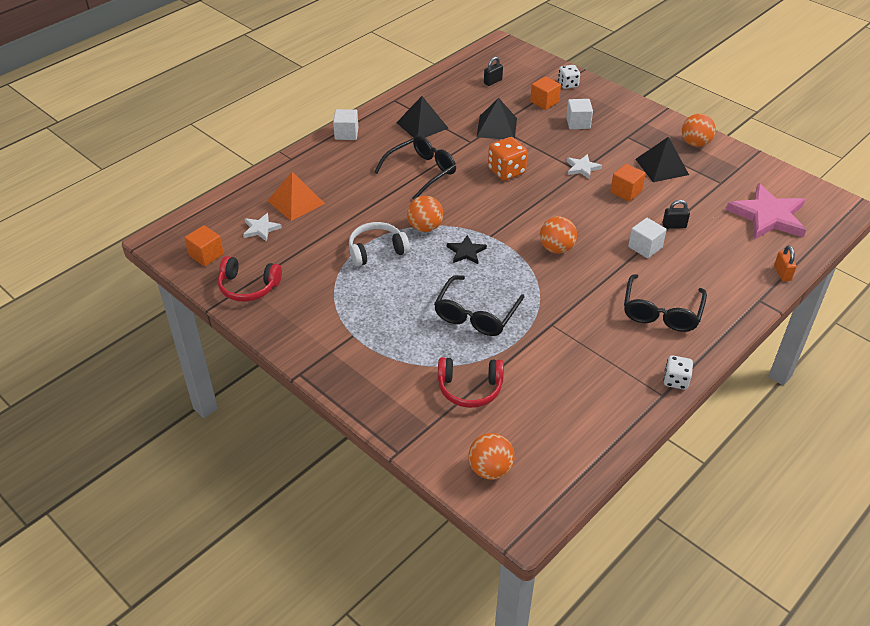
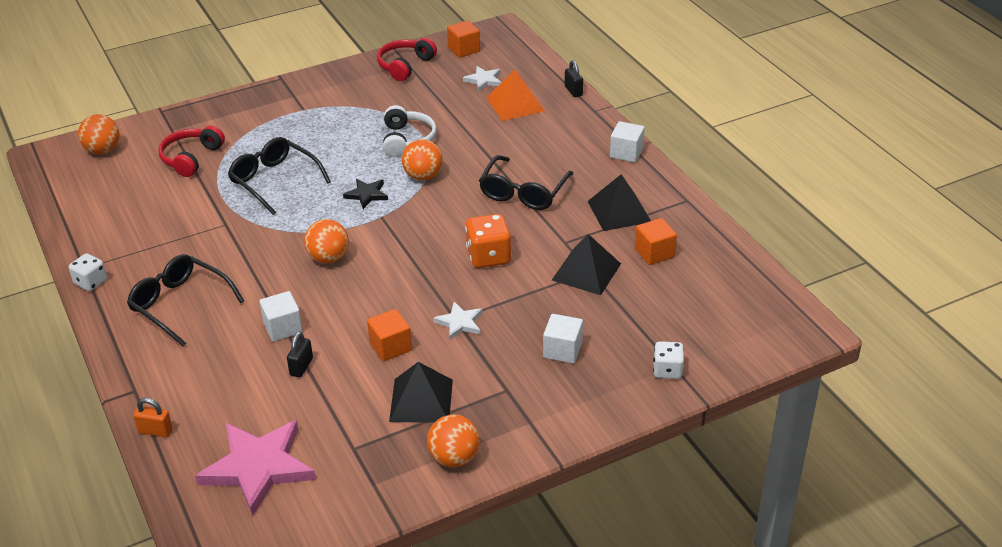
camera: 110 degrees right, 5 degrees down
black glasses [374,135,456,200] -> black glasses turned 45 degrees clockwise [479,155,574,210]
black padlock [484,57,503,86] -> black padlock moved to [565,60,583,97]
orange cube [530,76,561,110] -> orange cube moved to [635,218,677,265]

